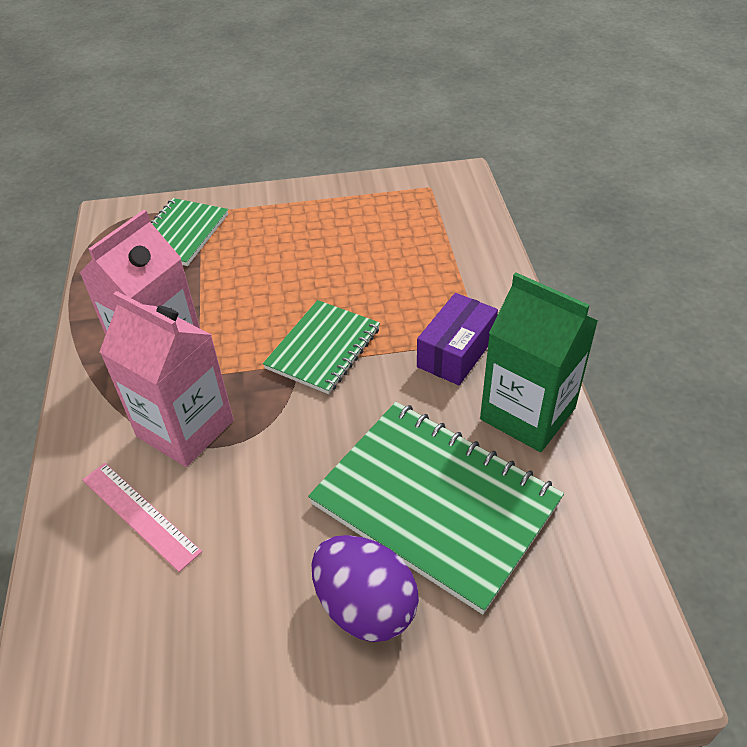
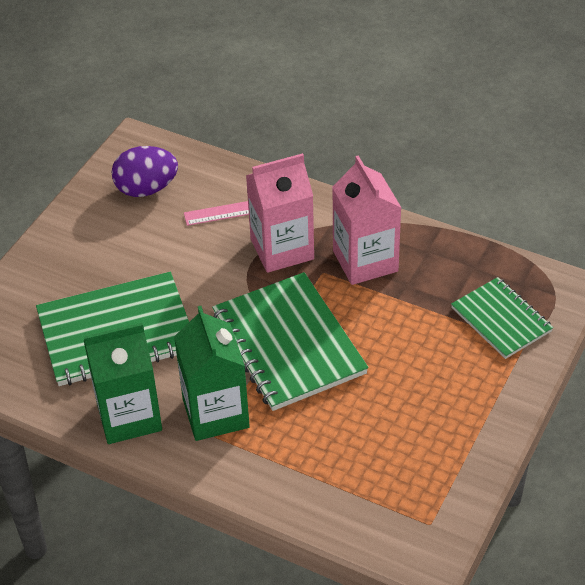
camera: 125 degrees right, 0 degrees up
green notebook [263,300,380,394] -> green notebook [212,272,369,411], size x1.67
purple egg [311,535,419,642] -> purple egg moved to [112,146,178,197]
purple box [417,293,498,385] -> green carton [174,306,250,441]

